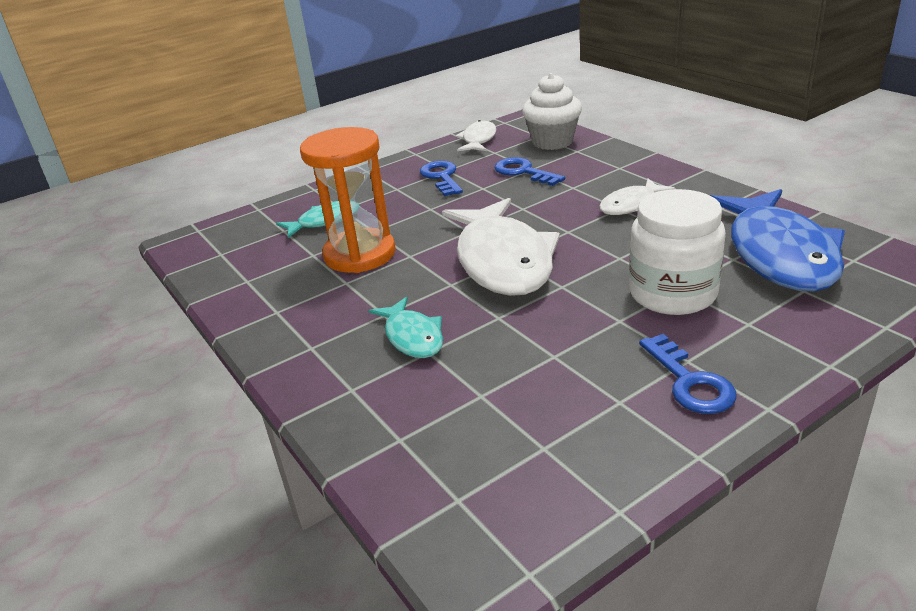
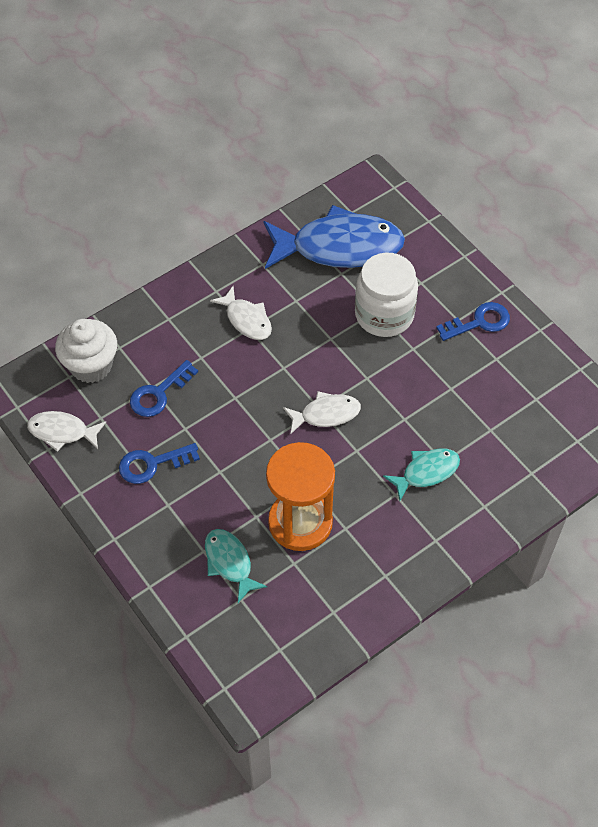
camera: 95 degrees left, 25 degrees up
white fish [442,198,560,296] -> white fish [283,391,361,435], size x0.50

